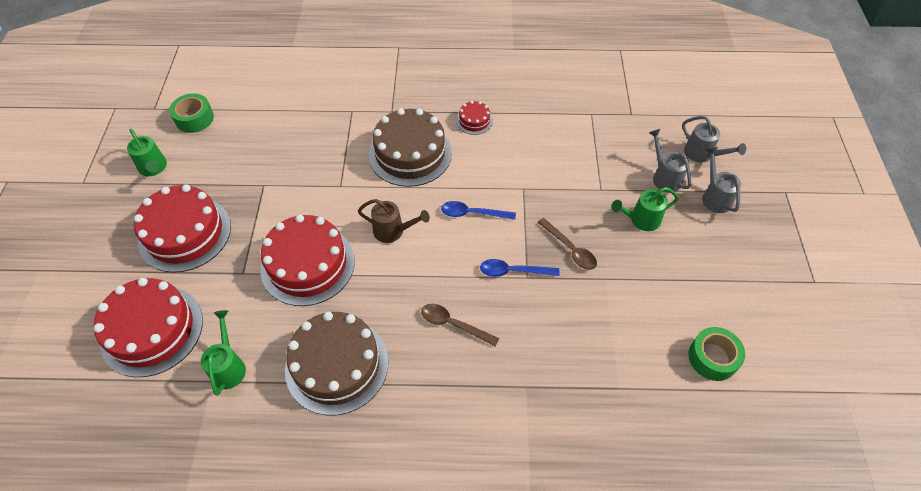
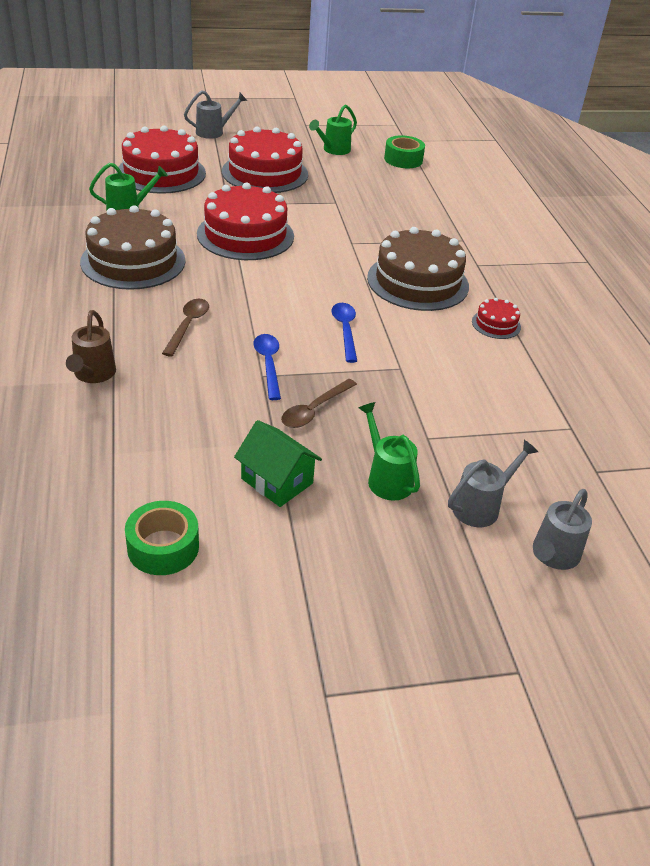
camera: 75 degrees right, 15 degrees down
brown watering can [358,199,430,243] -> brown watering can moved to [66,310,116,383]
grey watering can [702,147,741,213] -> grey watering can moved to [184,90,247,139]
none -> green house [234,420,322,507]

